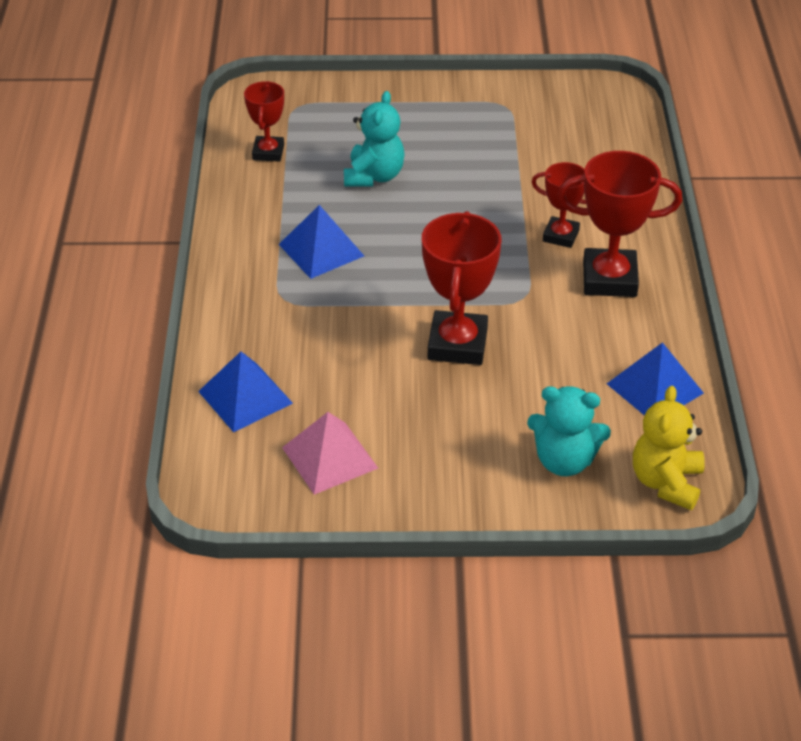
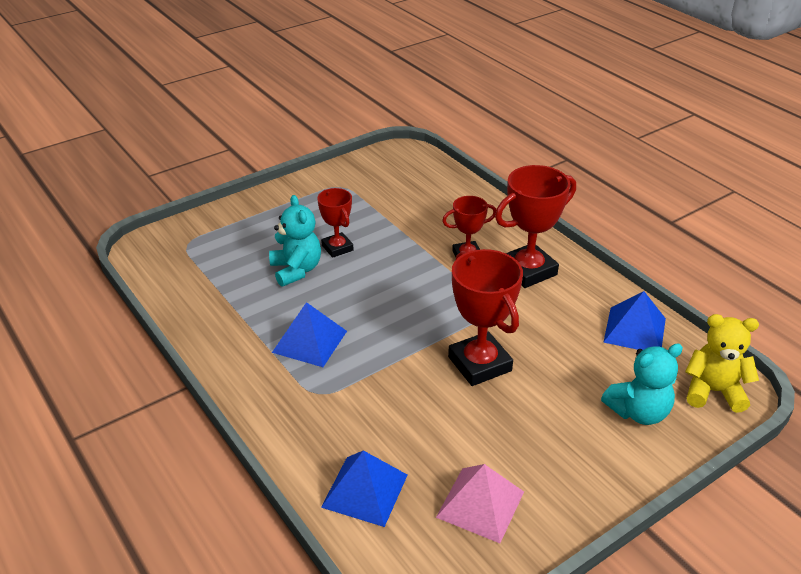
camera: 35 degrees left, 5 degrees down
red trophy [244,81,284,162] -> red trophy moved to [317,188,353,258]
yellow teddy bear [633,386,705,510] -> yellow teddy bear turned 120 degrees clockwise [685,314,759,413]

